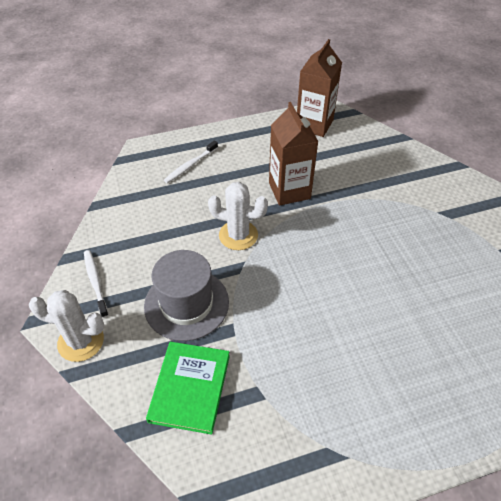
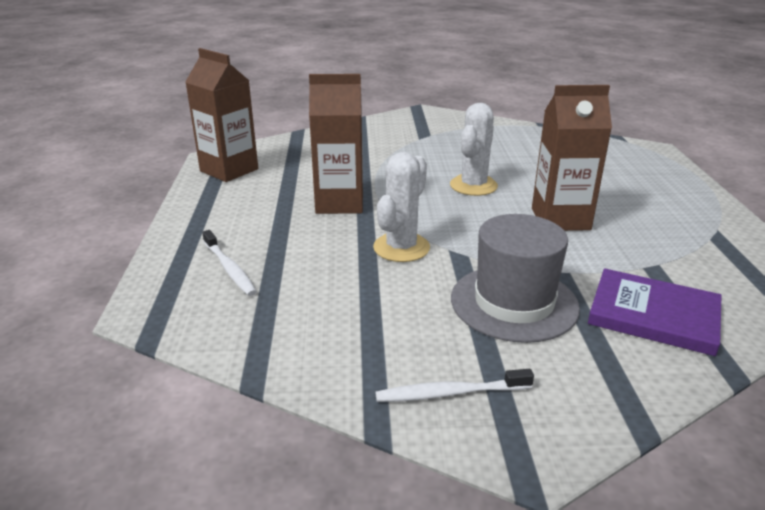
camera: 75 degrees left, 20 degrees down
white cactus [29,290,104,362] -> white cactus moved to [450,103,498,196]
green book [146,342,230,435] -> purple book [588,268,721,356]
none -> brown carton [532,85,612,231]

